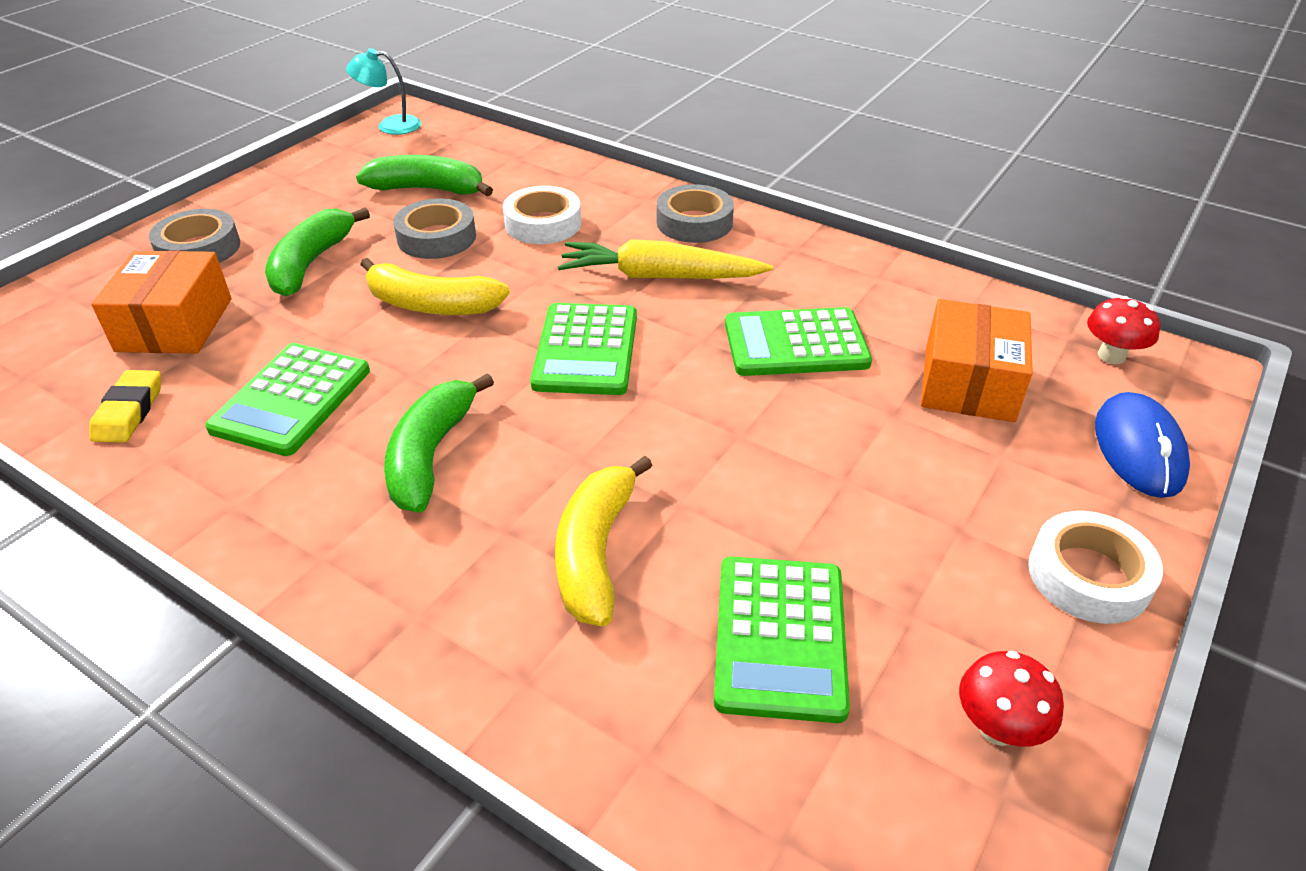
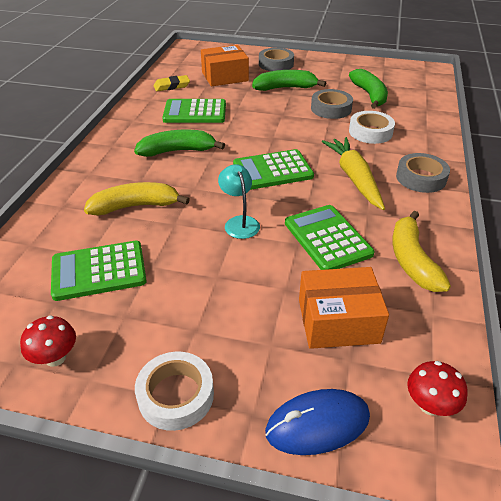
camera: 70 degrees right, 0 degrees up
turquoise lamp [346,48,421,135] -> turquoise lamp moved to [218,164,260,239]
yellow banana [360,258,510,315] -> yellow banana moved to [392,211,451,292]

